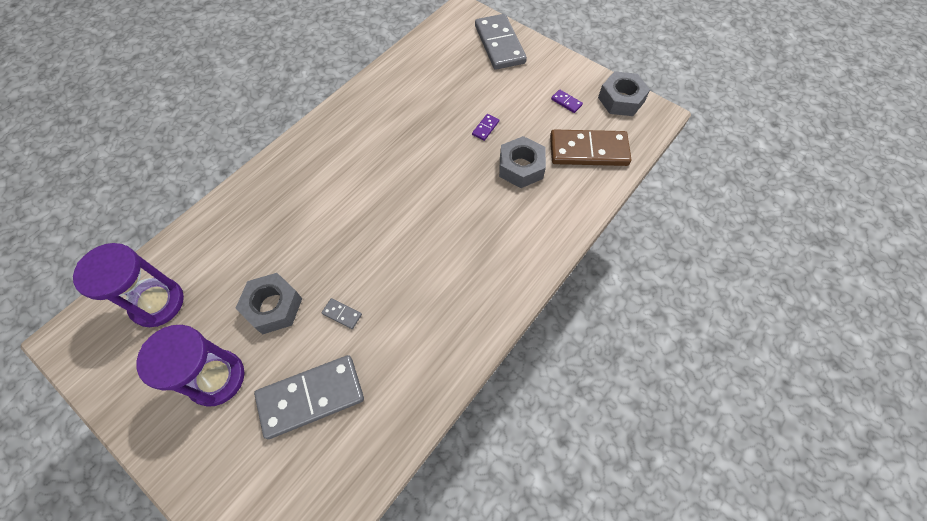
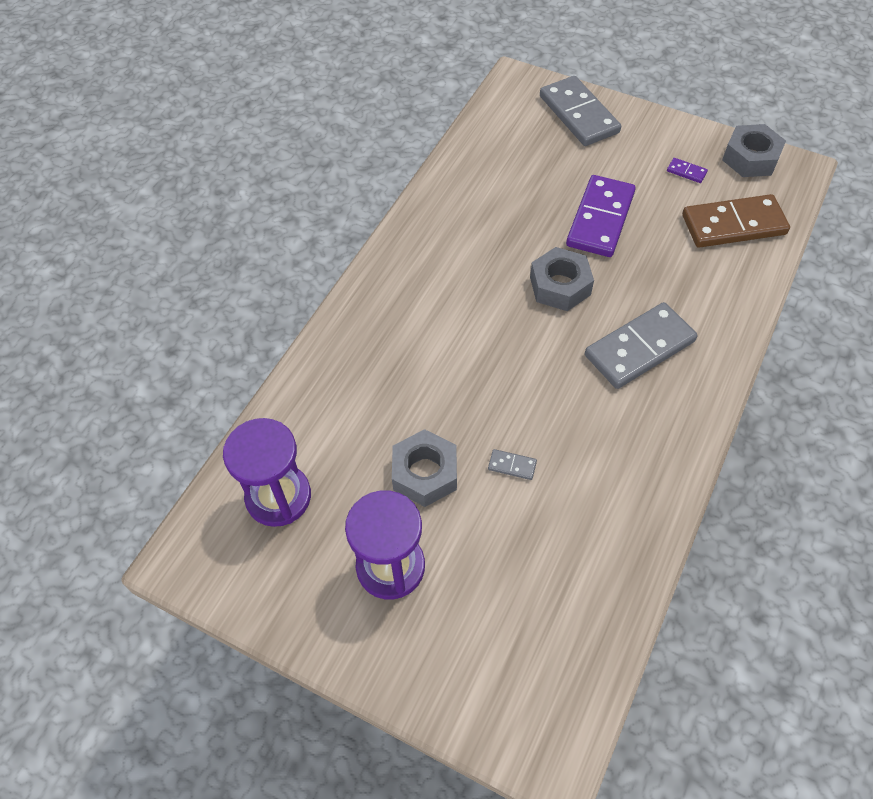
camera: 10 degrees left, 5 degrees down
grey domino [254,355,364,439] -> grey domino moved to [585,302,698,389]
purple domino [472,114,499,141] -> purple domino [566,175,636,257], size x2.49
grey nut [499,136,546,188] -> grey nut moved to [530,247,594,311]

